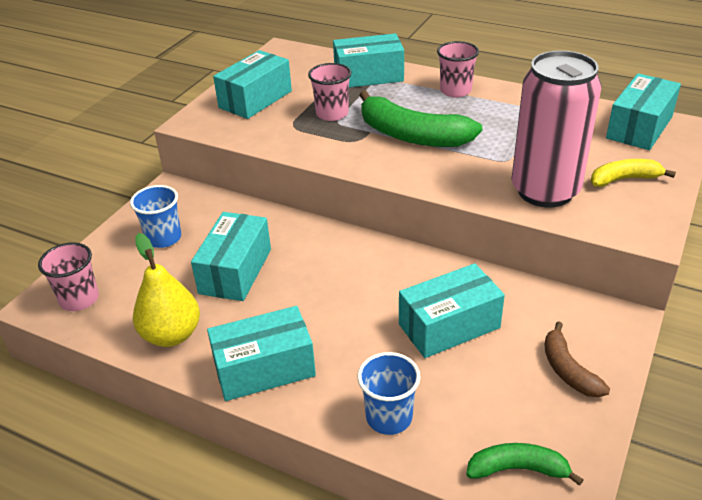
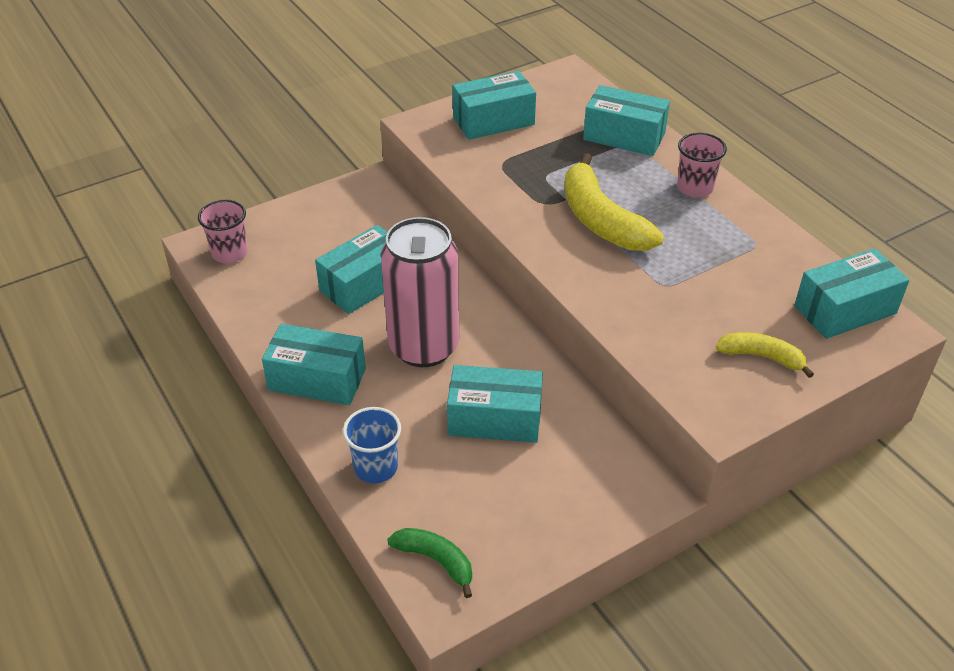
camera: 30 degrees right, 5 degrees up
blue cup [130,185,181,248] -> none
yellow pear [133,233,200,347] -> none
pink cup [308,63,351,121] -> none
green banana [359,90,483,147] -> yellow banana [565,153,664,251]
pink can [512,50,601,207] -> pink can moved to [381,217,459,367]
brown banana [544,321,610,398] -> none

